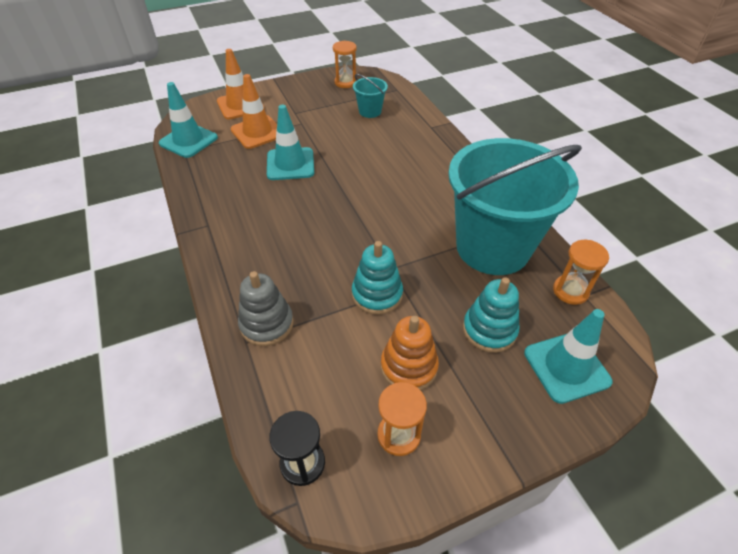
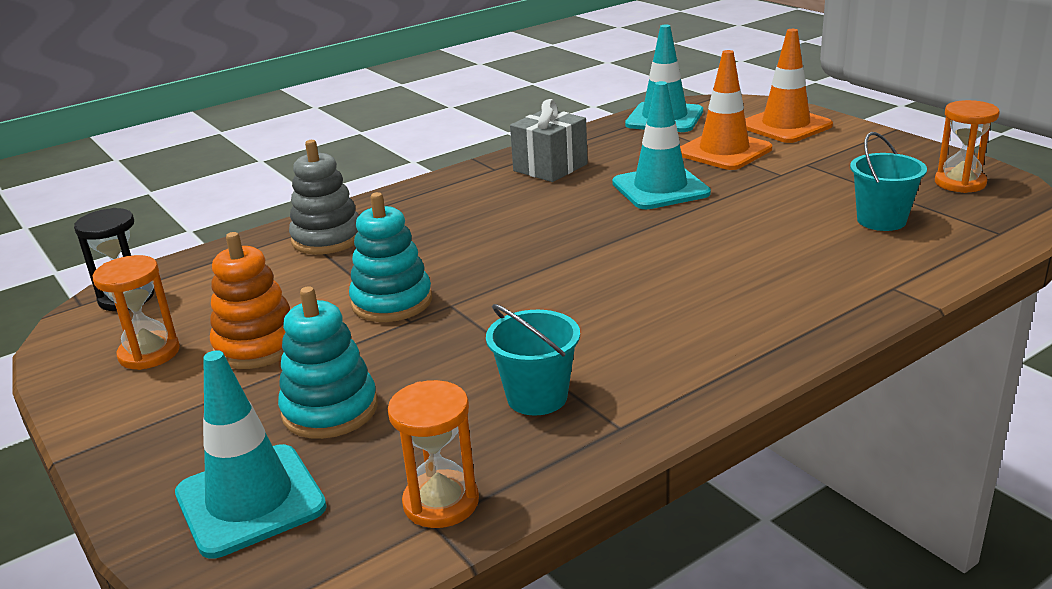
camera: 80 degrees right, 20 degrees down
turquoise bucket [448,138,582,275] -> turquoise bucket [486,304,580,416], size x0.40
none -> grey gift [510,99,588,182]

